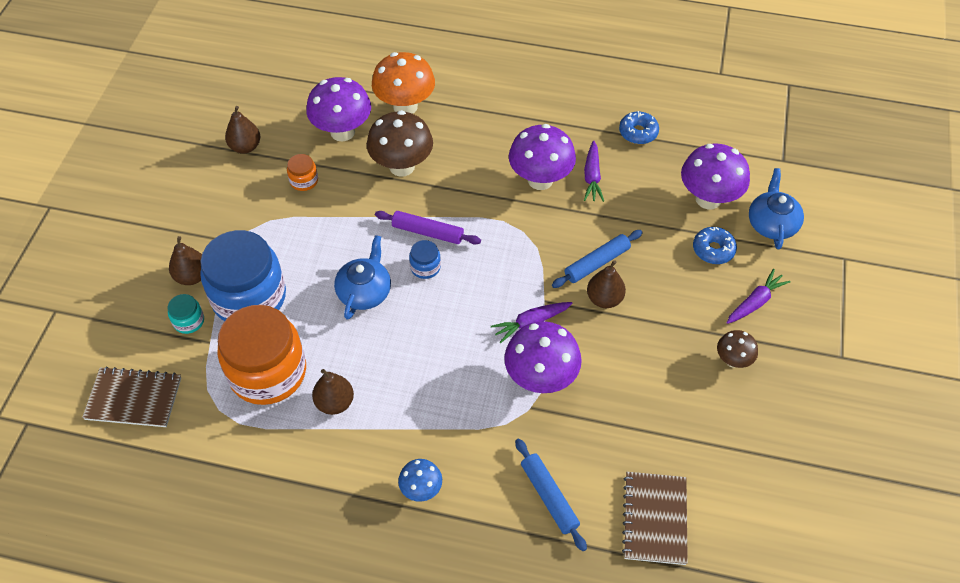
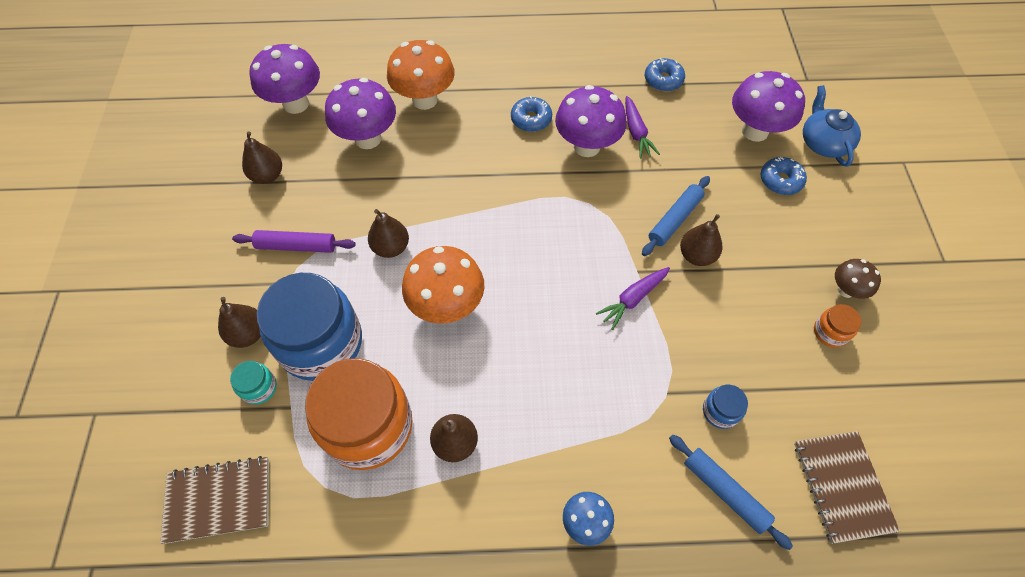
camera: 15 degrees left, 5 degrees up
orange jar [287,154,318,191] -> orange jar moved to [814,304,861,347]
blue teapot [334,235,391,320] -> orange mushroom [402,246,484,324]
brown mushroom [367,110,433,177] -> none
purple rolling pin [375,211,481,245] -> purple rolling pin moved to [232,230,356,253]
blue jar [409,240,441,279] -> blue jar moved to [703,385,748,429]
purple mushroom [504,321,582,393] -> purple mushroom moved to [249,44,320,114]
purple carrot [726,269,791,324] -> none
none -> brown pear [368,209,409,258]
none -> blue donut [511,96,552,132]

